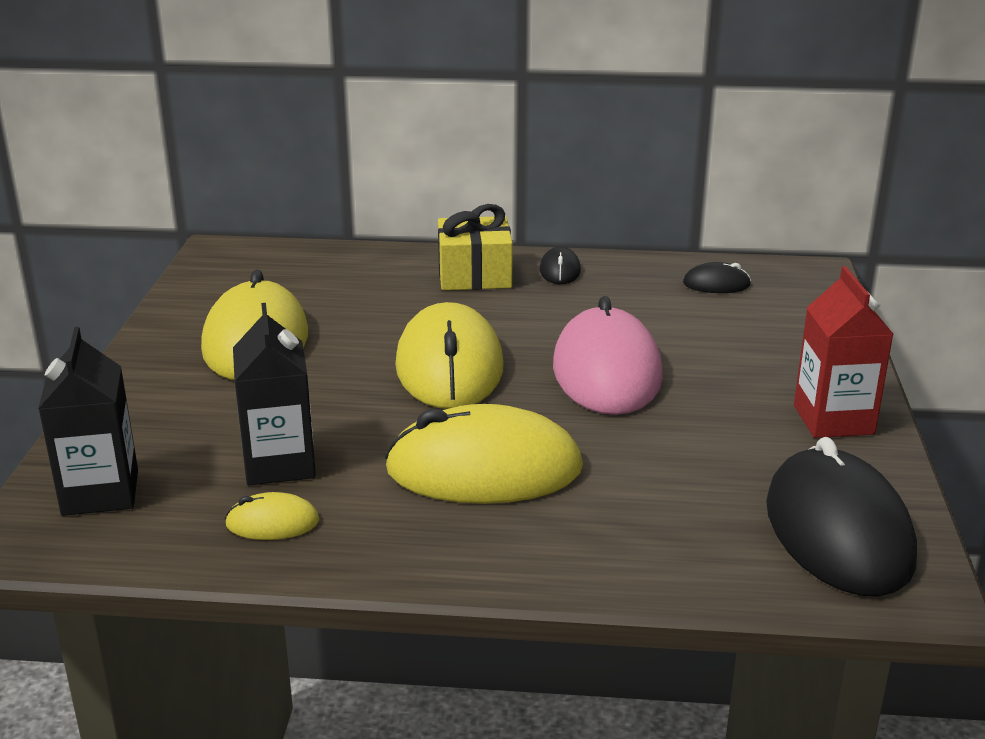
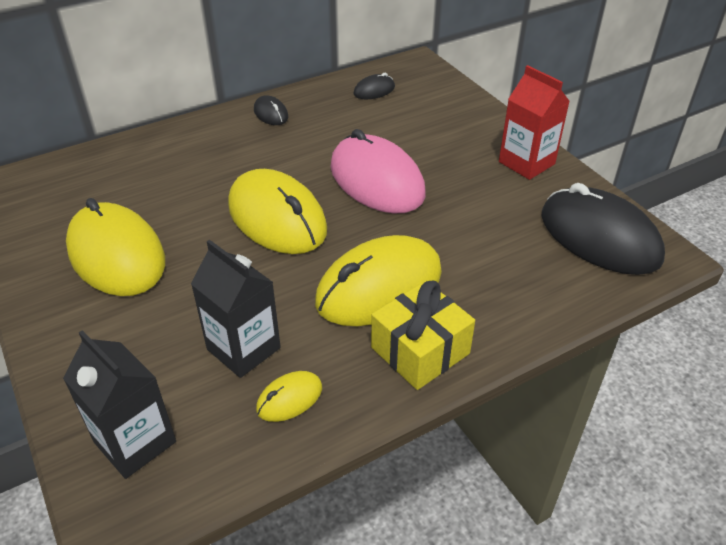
camera: 35 degrees left, 15 degrees up
yellow gift [438,204,513,290] -> yellow gift moved to [371,281,475,390]

